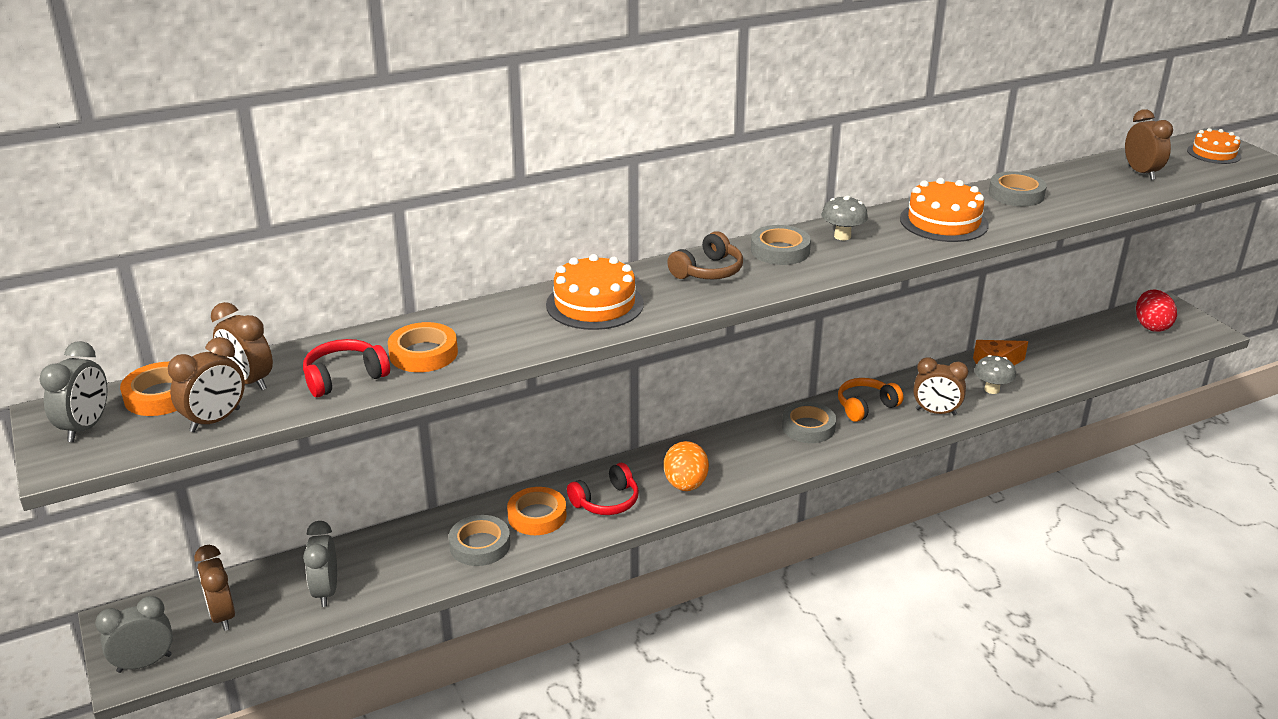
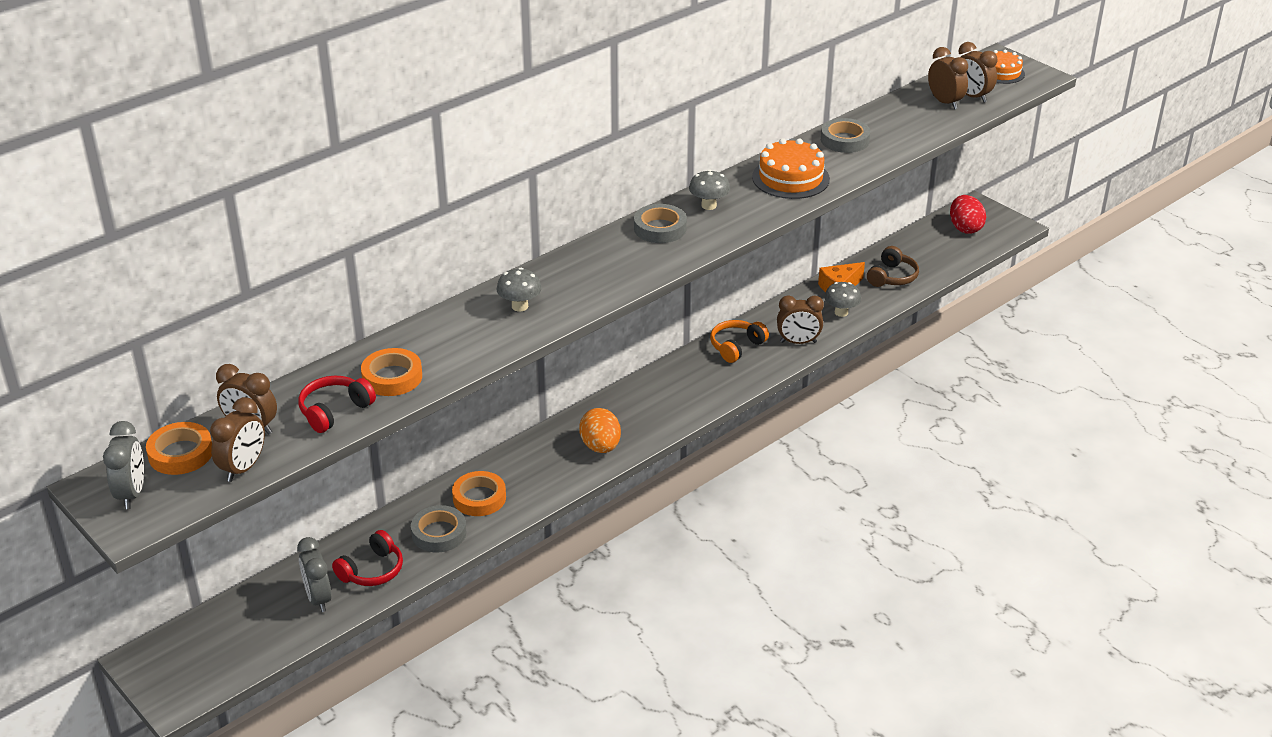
camera: 15 degrees left, 5 degrees up
grey clock [95,596,173,673] -> none
brown clock [194,545,235,631] -> brown clock moved to [958,42,998,102]
orange cake [546,254,644,330] -> grey mushroom [496,268,542,312]
red headphones [567,463,639,515] -> red headphones moved to [332,530,403,586]
brown headphones [667,231,743,279] -> brown headphones moved to [867,246,919,287]
grey tape [782,402,836,443] -> none

